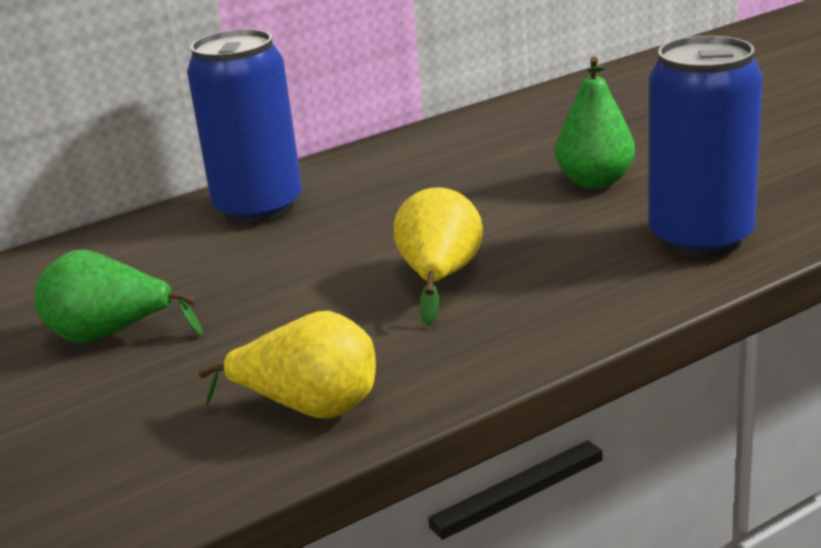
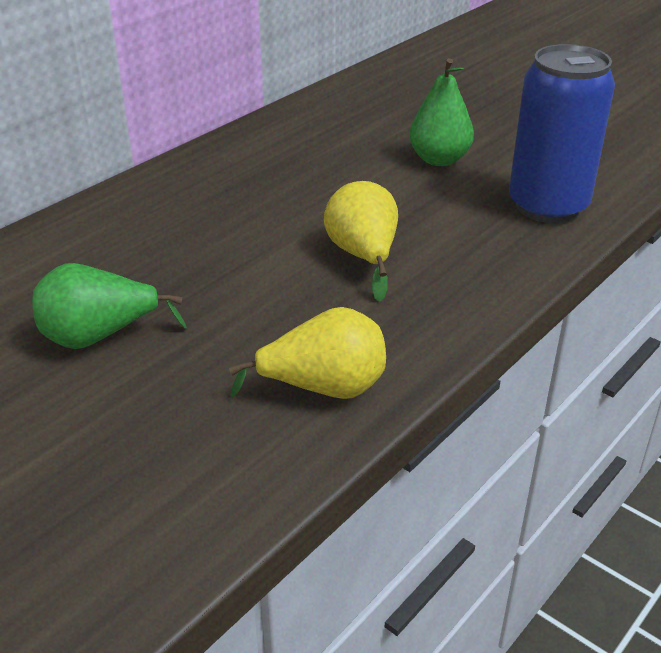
camera: 20 degrees left, 10 degrees up
blue can [187,29,302,225] -> none

